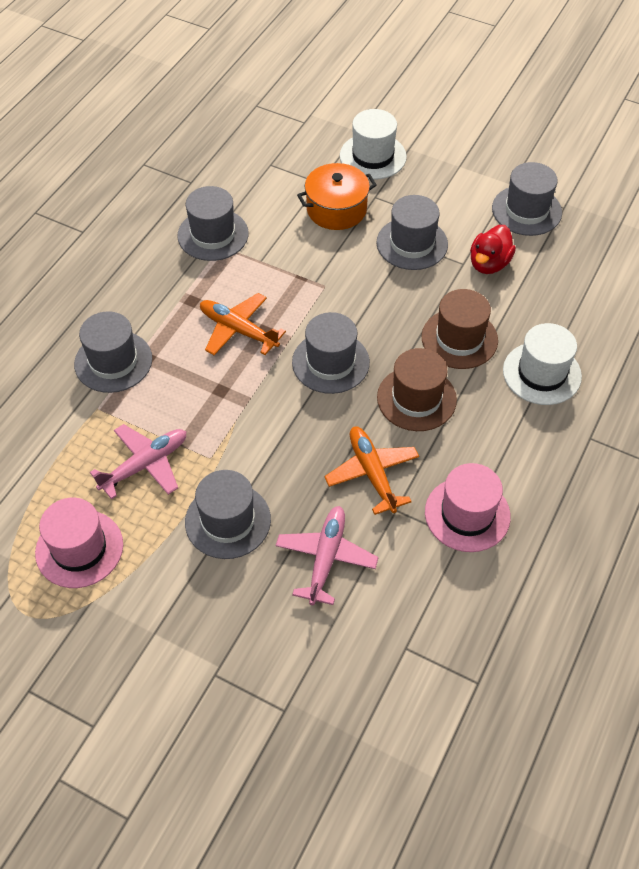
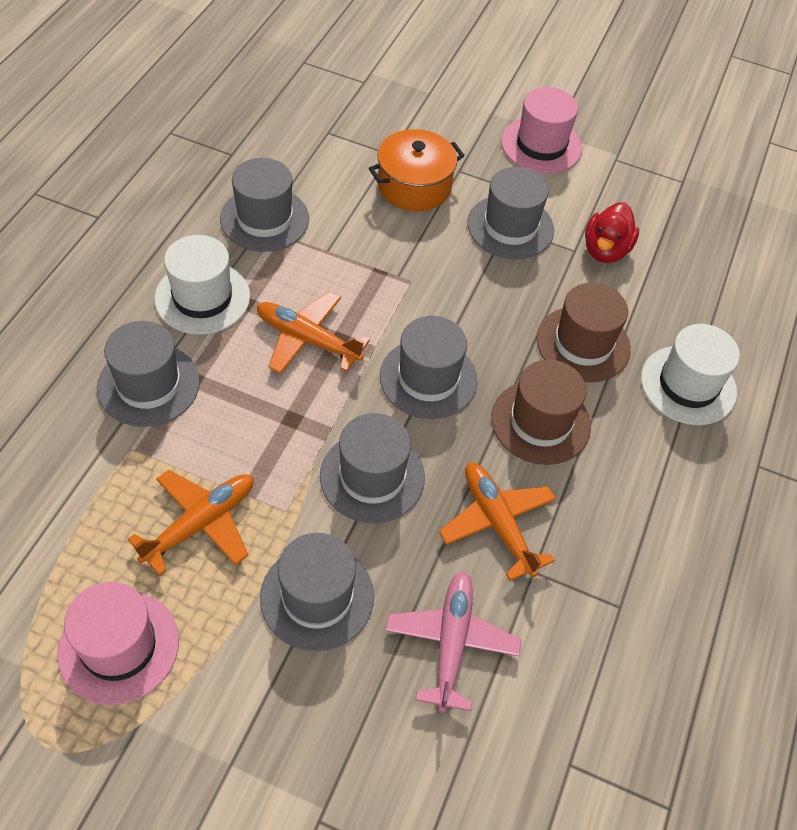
camera: 10 degrees left, 0 degrees up
pink plane [90,424,186,500] -> orange plane [128,470,253,576]
white hat [340,109,407,180] -> white hat moved to [154,235,250,335]
pink hat [425,463,511,552] -> pink hat moved to [501,87,582,174]
grey hat [492,162,562,236] -> grey hat moved to [320,413,425,523]

